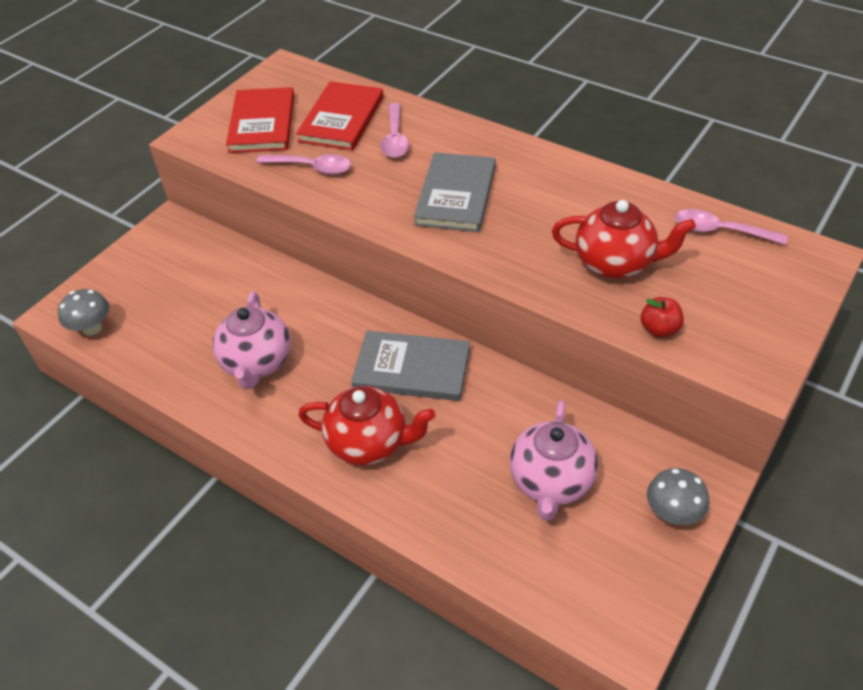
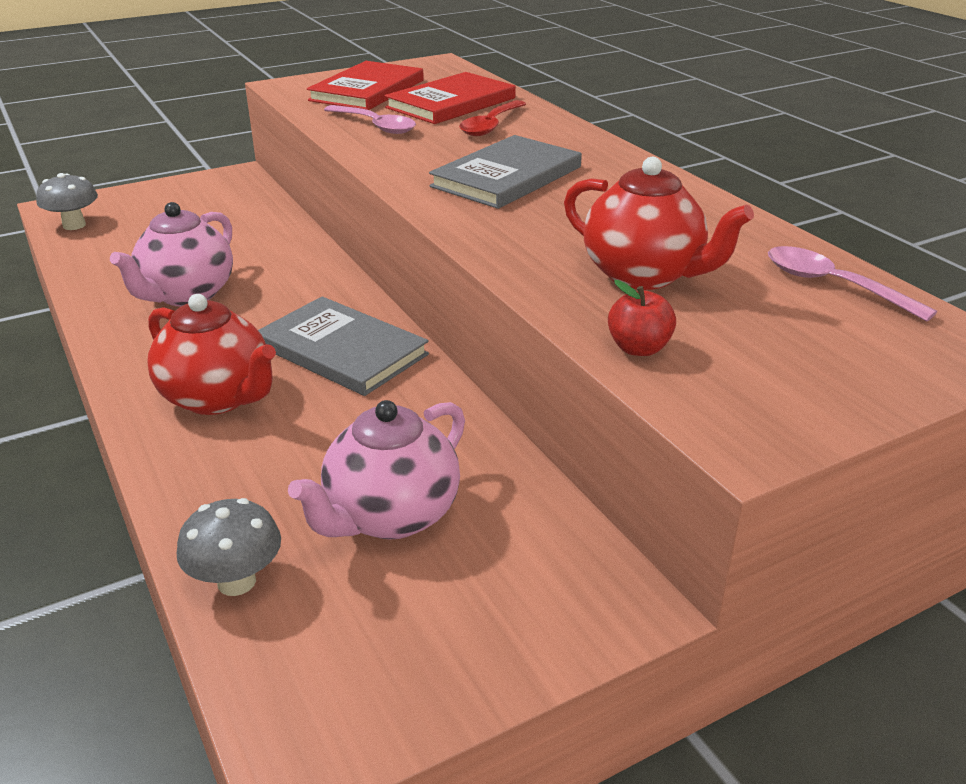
camera: 25 degrees right, 15 degrees down
pink spoon [380,103,409,158] -> red spoon [459,100,526,136]
grey mushroom [647,468,709,525] -> grey mushroom moved to [177,498,281,596]

